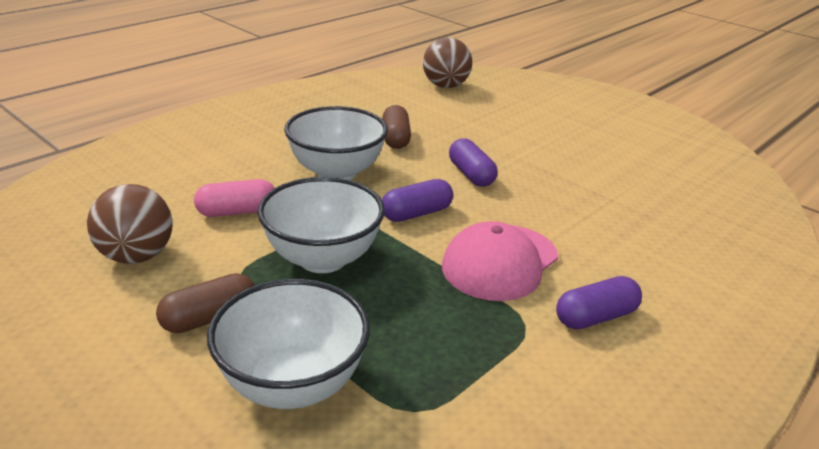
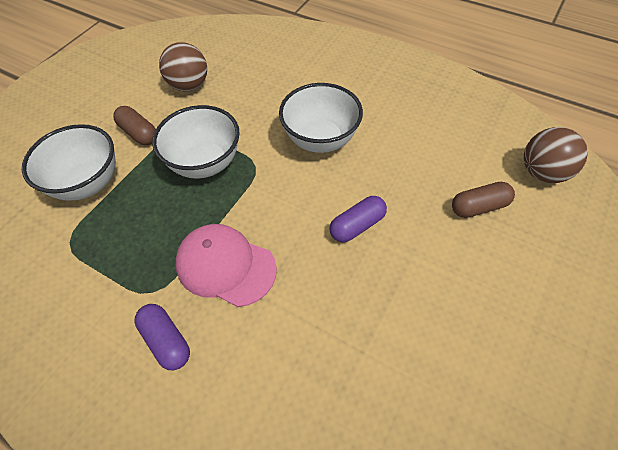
camera: 80 degrees right, 25 degrees up
pink capsule [194,179,275,217] -> none
brown capsule [382,105,411,149] -> brown capsule moved to [452,182,515,218]
purple capsule [382,179,453,222] -> none

